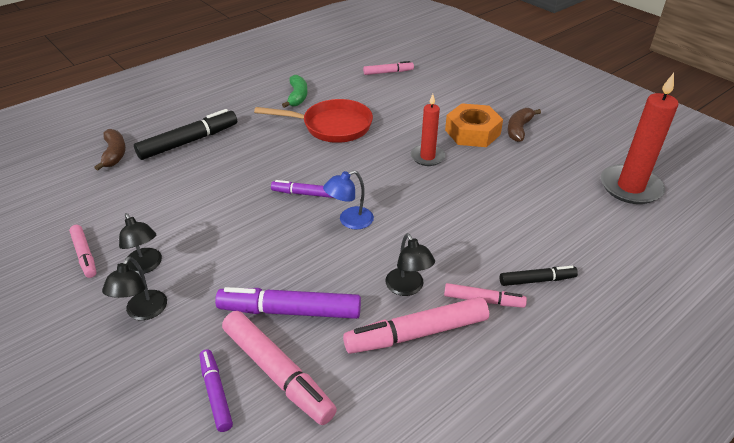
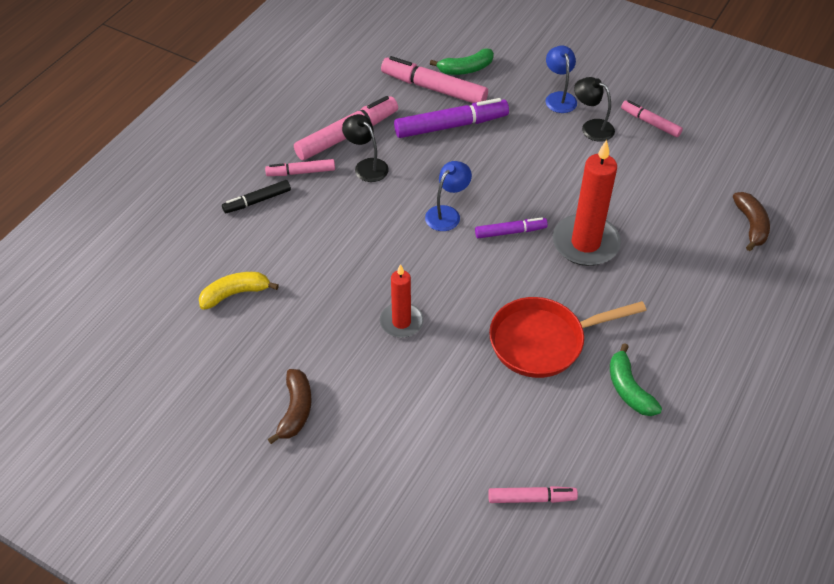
camera: 160 degrees right, 10 degrees up
brown banana [94,129,126,171] -> brown banana turned 150 degrees counterclockwise [733,192,770,251]
black lamp [102,256,167,320] -> blue lamp [546,46,577,113]
black marker [134,109,237,160] -> none
purple marker [199,349,233,432] -> green banana [430,48,494,75]
pink marker [363,61,414,75] -> pink marker turned 150 degrees counterclockwise [488,486,578,503]
orange nut [445,103,503,147] -> none
red candle [601,73,678,204] -> red candle moved to [553,140,621,266]
none -> yellow banana [199,272,279,310]

